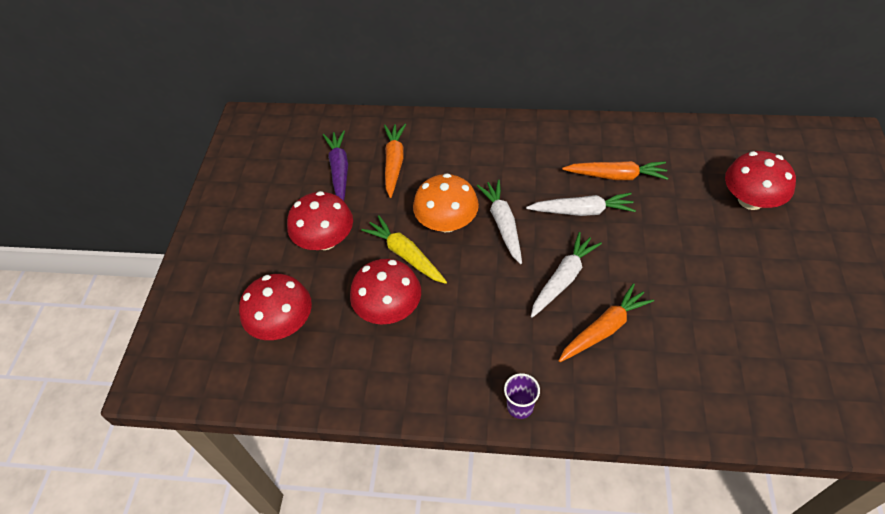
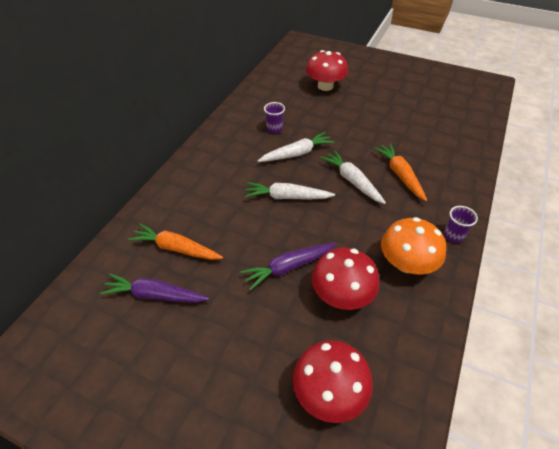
camera: 75 degrees left, 5 degrees down
red mushroom [287,191,353,250] -> none
yellow carrot [361,215,447,284] -> purple carrot [240,243,337,291]
orange mushroom [413,173,479,232] -> orange mushroom moved to [381,217,446,274]
white carrot [526,193,636,216] -> white carrot turned 45 degrees clockwise [258,132,334,162]
orange carrot [562,161,669,180] -> purple cup [264,102,285,133]

